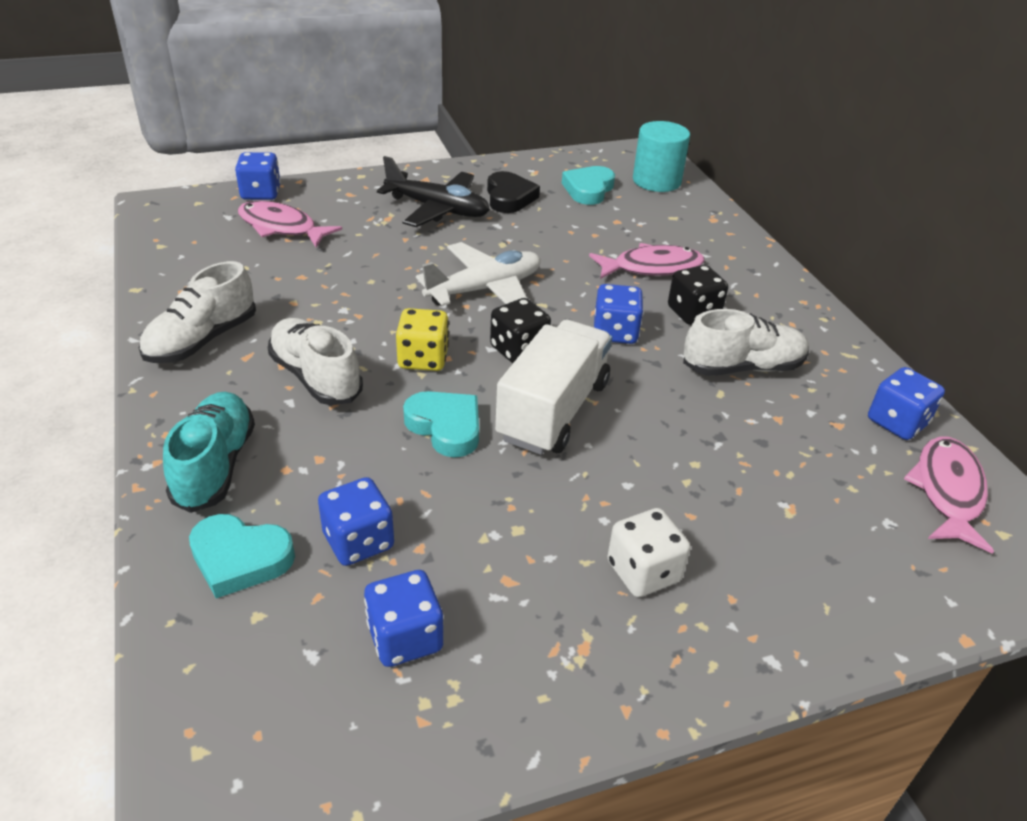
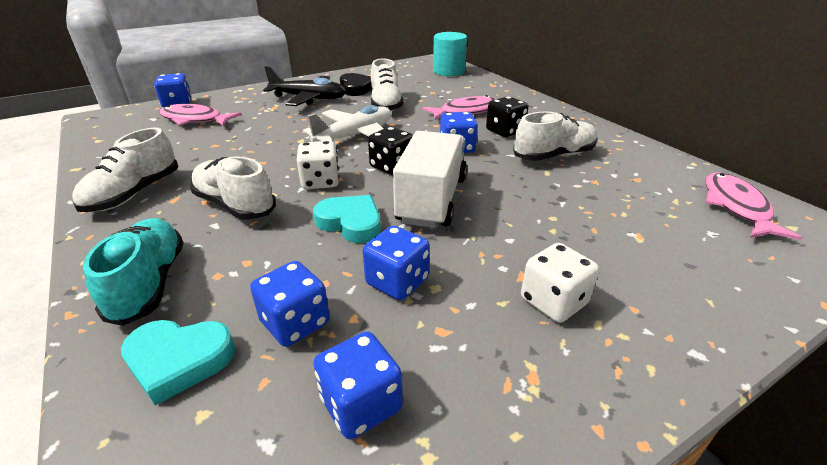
camera: 10 degrees left, 5 degrees down
yellow dice [396,308,449,371] -> white dice [297,141,339,189]
turquoise heart [562,166,615,205] -> none
blue dice [868,367,945,440] -> blue dice moved to [363,226,430,300]
none -> white shoe [371,59,404,111]

